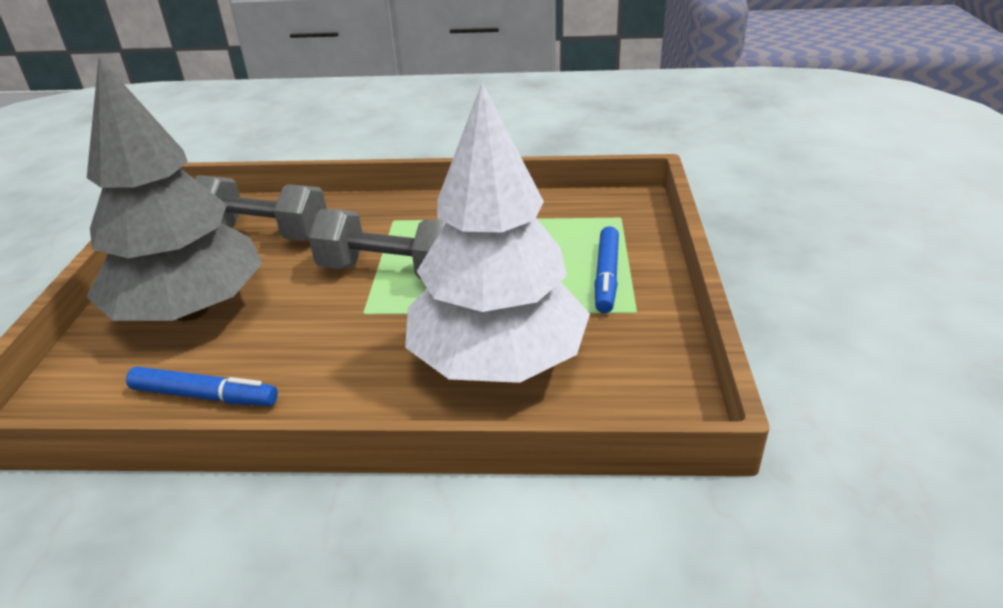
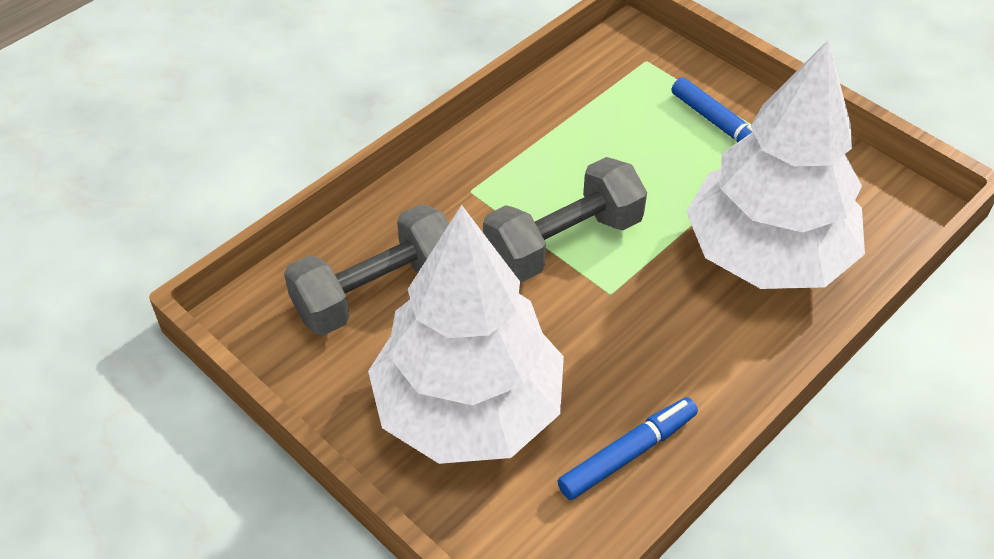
camera: 50 degrees left, 15 degrees up
grey tree [87,57,262,321] -> white tree [368,205,564,464]

